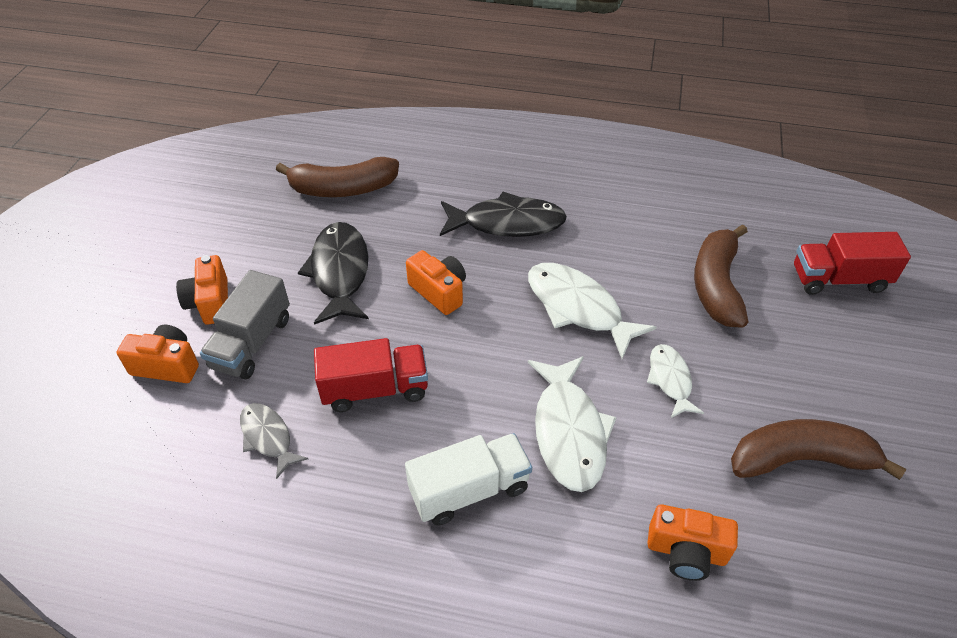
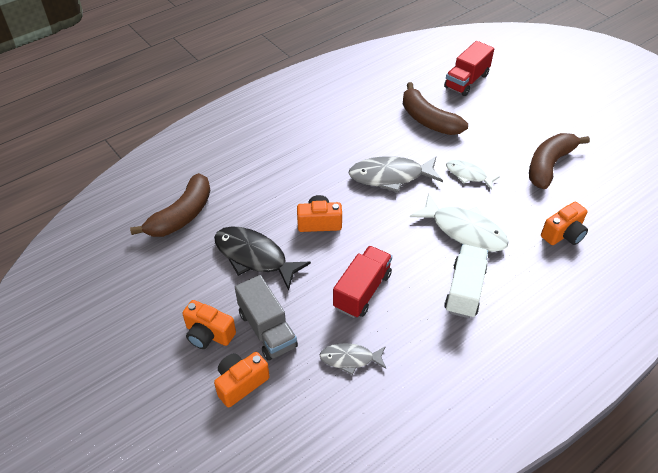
camera: 50 degrees left, 0 degrees up
black fish [440,192,567,237] -> none
white fish [528,263,657,359] -> grey fish [348,156,443,193]

